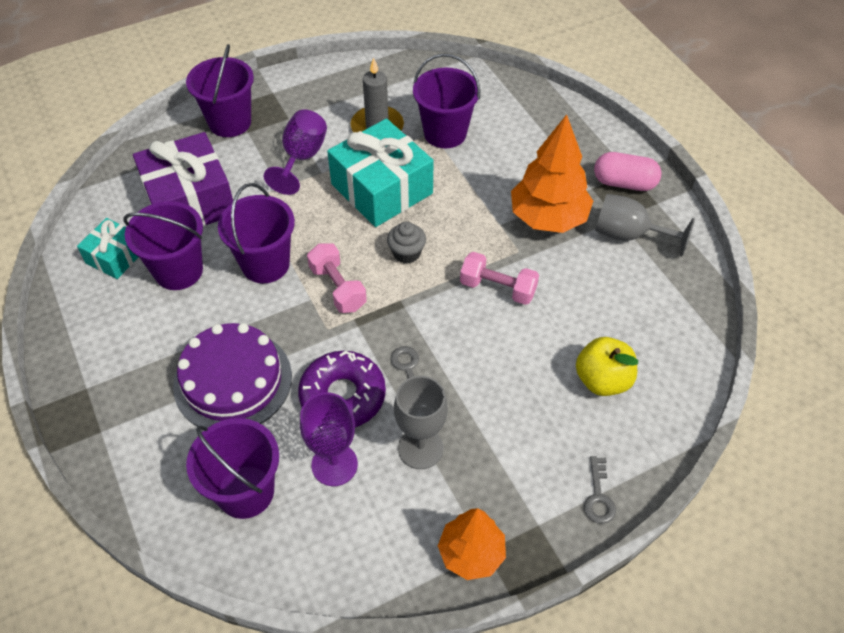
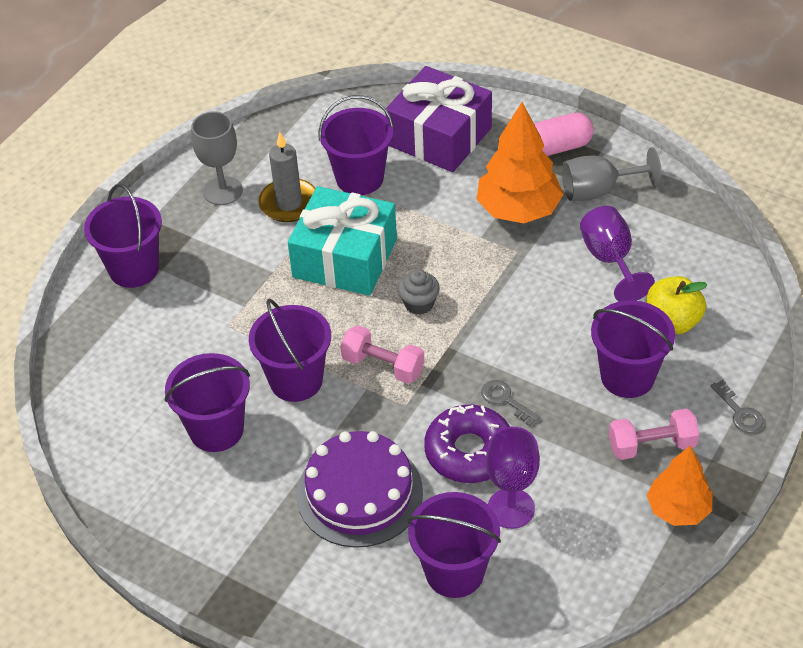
camera: 30 degrees left, 5 degrees down
turquoise gift [77,218,139,279] -> none
purple gift [133,132,233,227] -> purple gift moved to [385,66,492,172]
purple goblet [264,109,327,195] -> purple goblet moved to [580,206,655,301]
grey goblet [394,376,448,469] -> grey goblet moved to [191,111,243,205]
pink dumbbell [460,252,539,305] -> pink dumbbell moved to [609,409,699,460]
none -> purple bucket [591,300,675,398]

